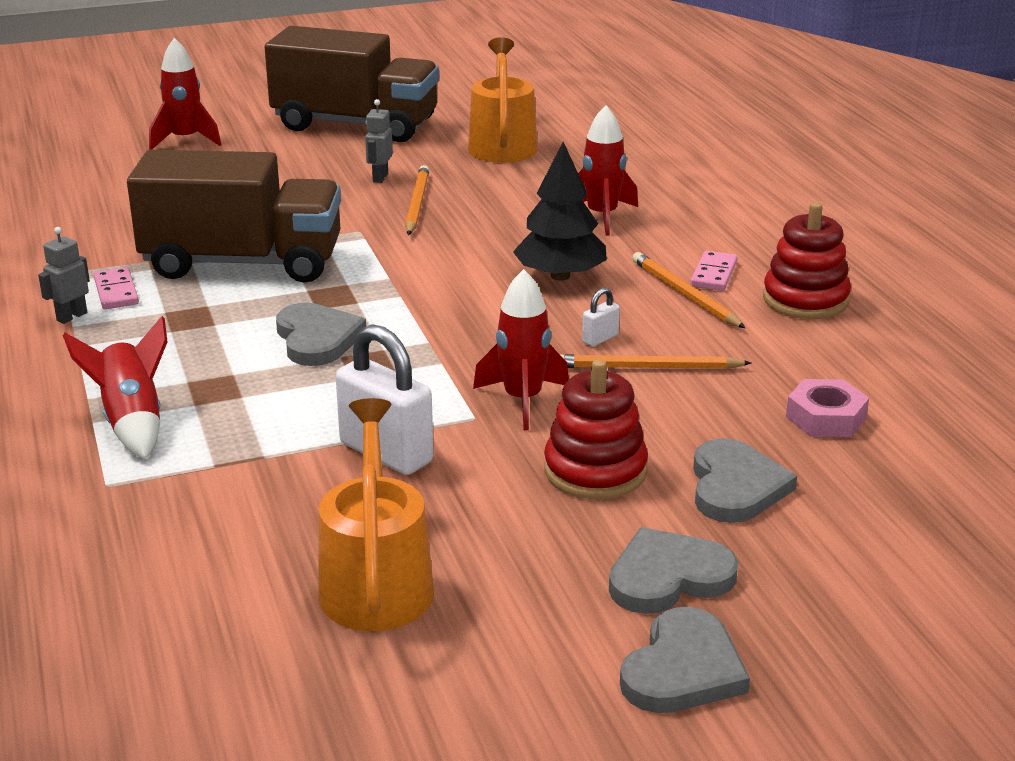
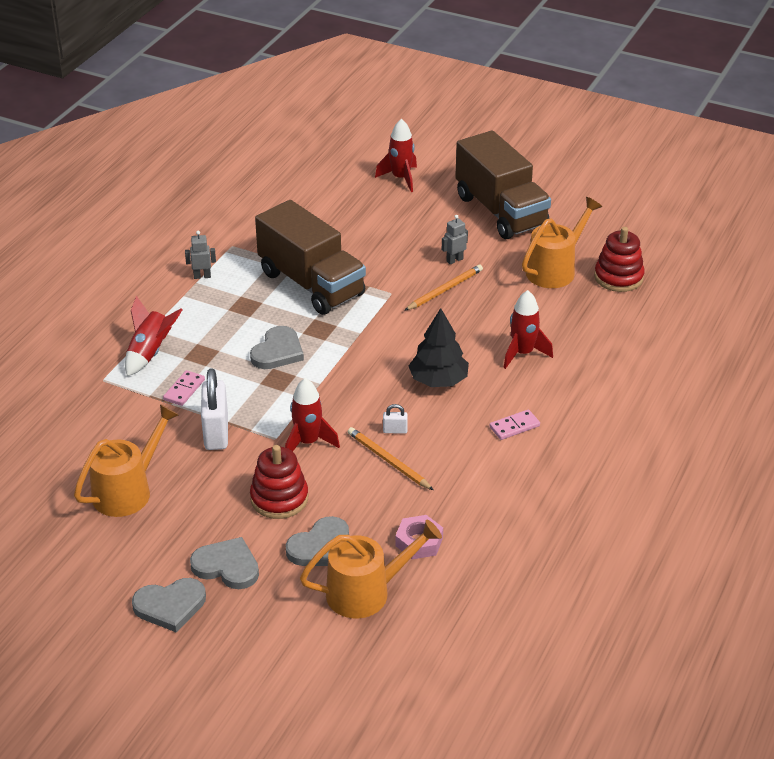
camera: 45 degrees right, 10 degrees up
pink domino [94,267,139,309] -> pink domino moved to [163,370,205,406]
orange pencil [632,252,745,328] -> none
red stacking toy [763,202,851,319] -> red stacking toy moved to [594,227,645,292]
none -> orange watering can [300,520,442,618]

